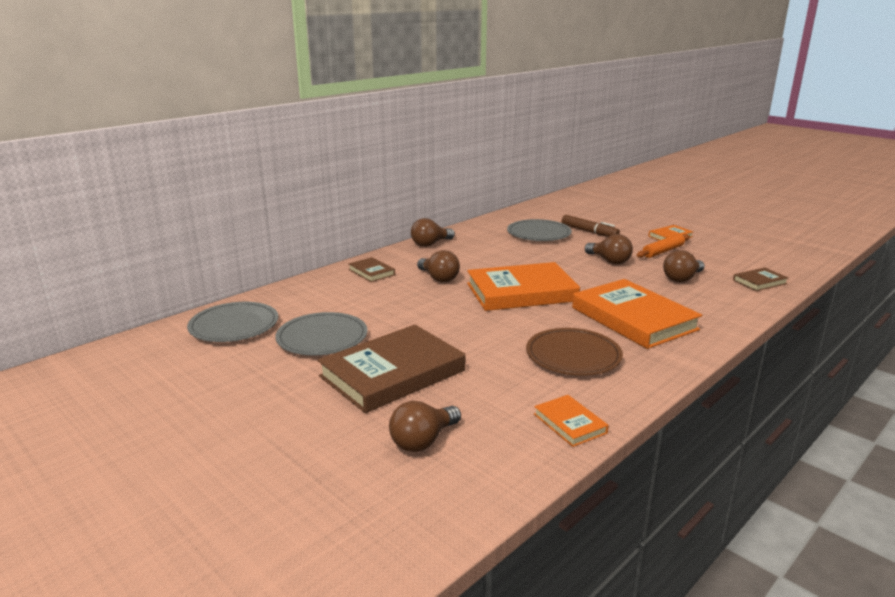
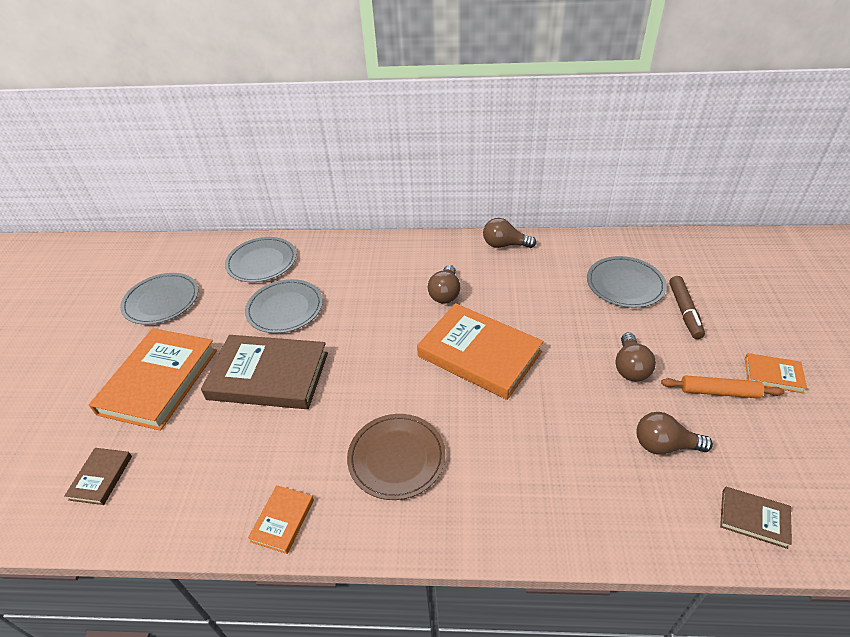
camera: 50 degrees right, 20 degrees up
brown book [349,257,395,282] -> brown book moved to [64,448,132,505]
brown light bulb [389,401,461,452] -> none
orange book [572,279,702,349] -> orange book moved to [89,328,217,431]
none -> grey plate [120,273,198,325]

